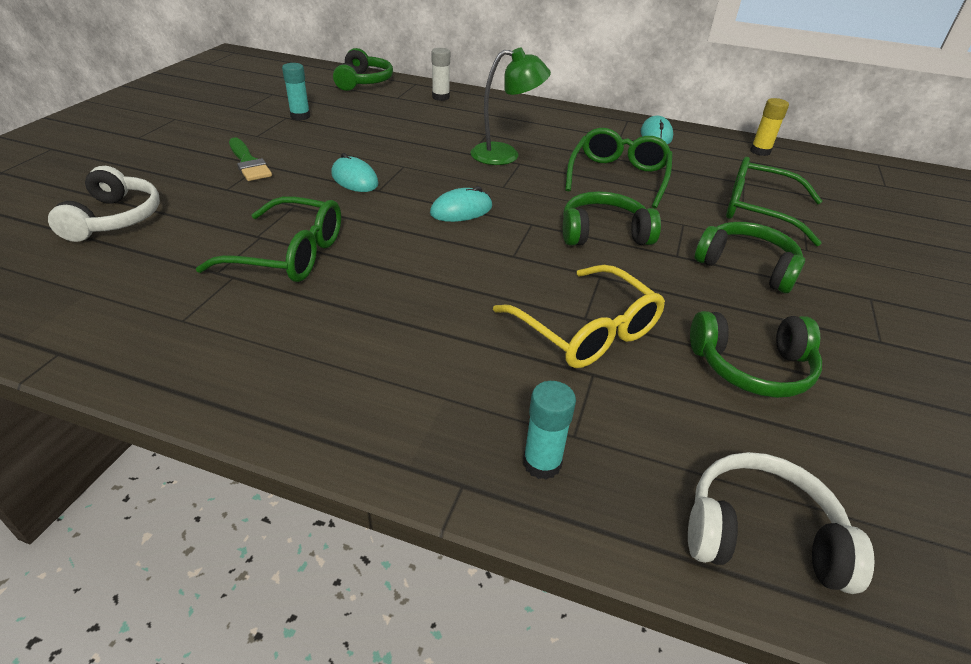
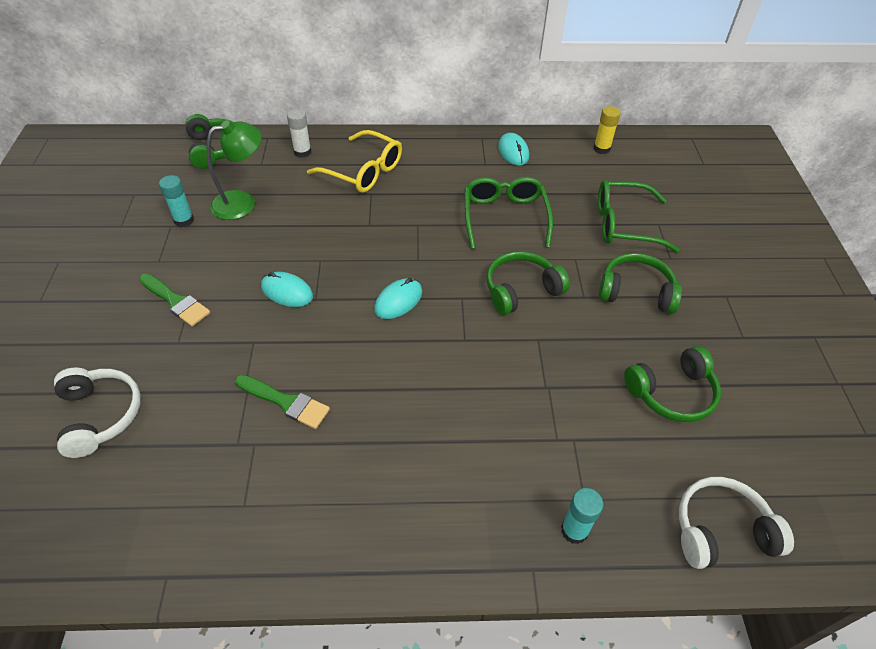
camera: 20 degrees left, 10 degrees up
green glasses [196,196,341,282] -> green brush [235,375,330,429]
green lamp [470,48,551,165] -> green lamp moved to [206,120,262,220]
yellow glasses [493,265,665,368] -> yellow glasses moved to [307,130,402,193]

